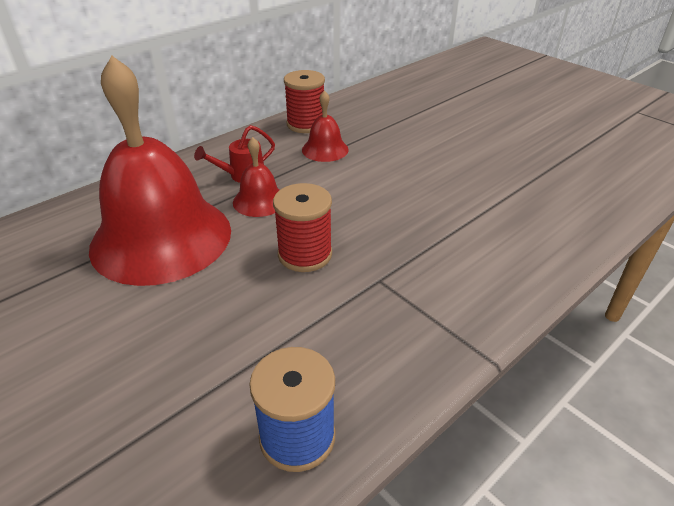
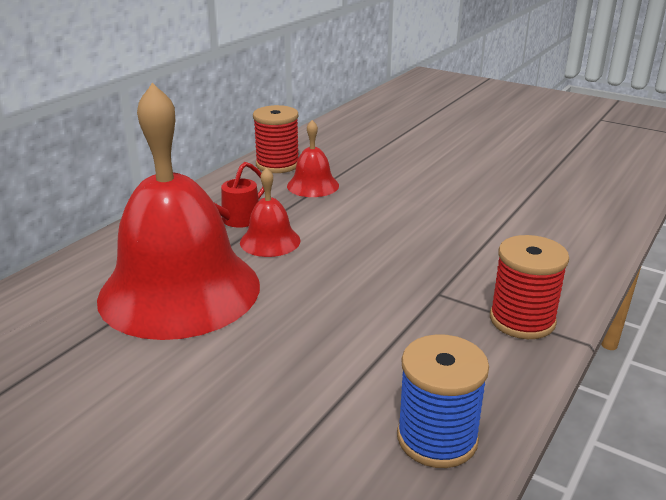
camera: 15 degrees left, 10 degrees down
red spool [273,183,332,272] -> red spool moved to [490,235,569,339]

